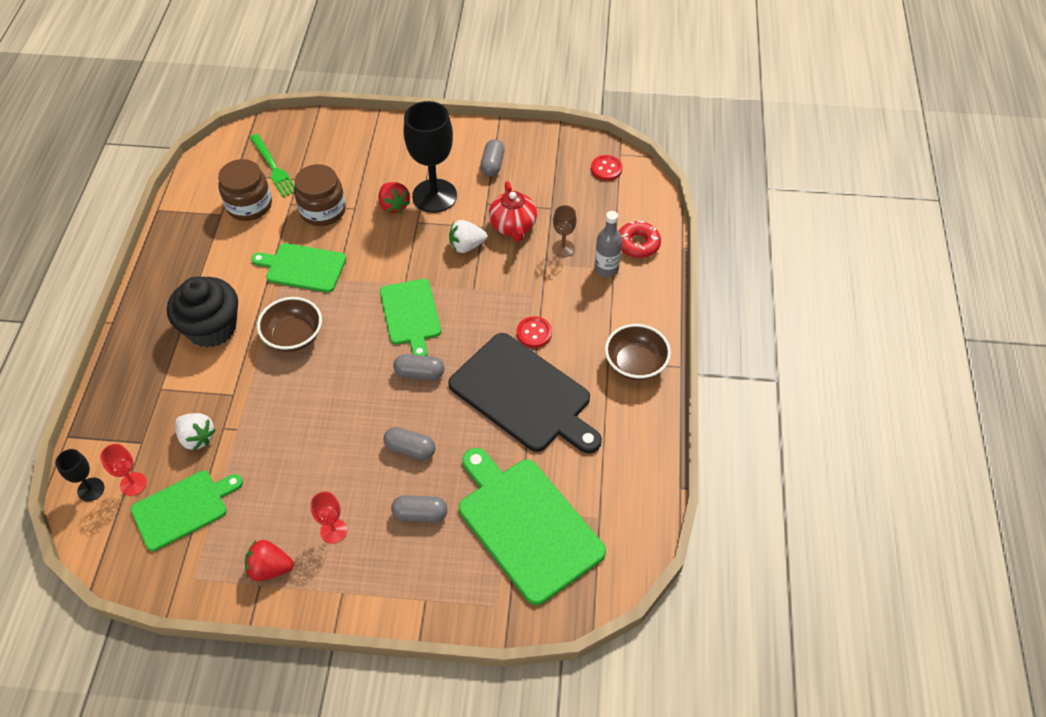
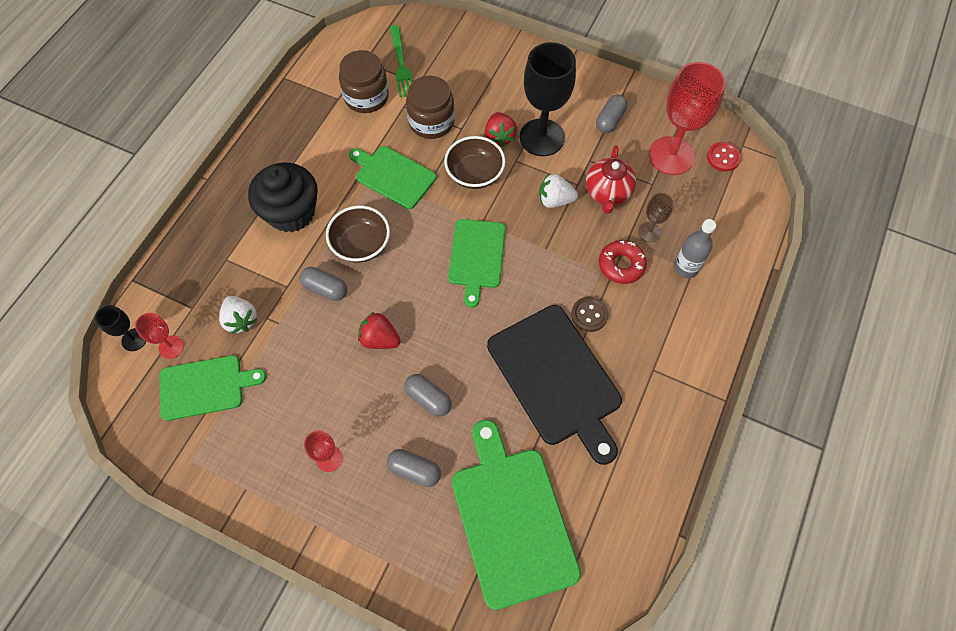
camera: 20 degrees right, 10 degrees up
red strawberry [245,540,294,581] -> red strawberry moved to [358,312,401,349]
grey capsule [393,354,444,380] -> grey capsule moved to [300,267,347,301]
red button [516,316,552,348] -> brown button [571,297,608,332]
brown bowl [605,324,671,380] -> brown bowl moved to [444,136,505,189]
red donut [619,221,661,258] -> red donut moved to [599,240,647,284]
none -> red goblet [649,62,726,175]

